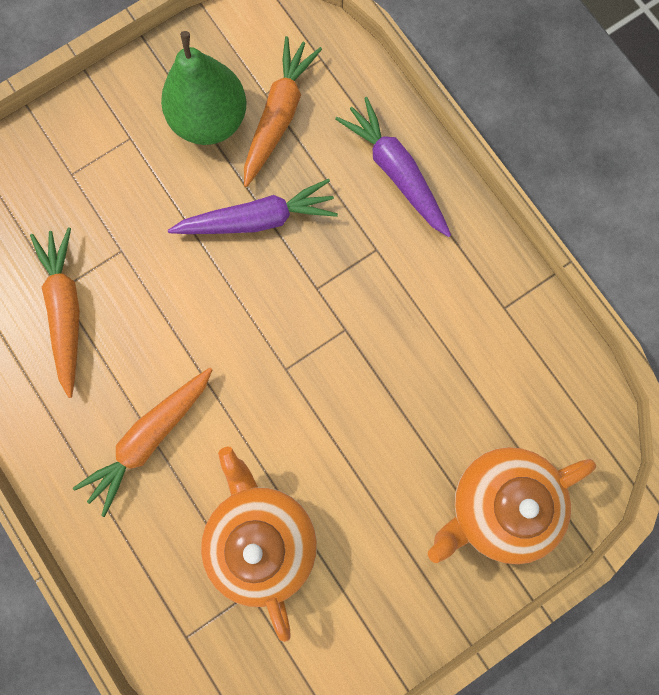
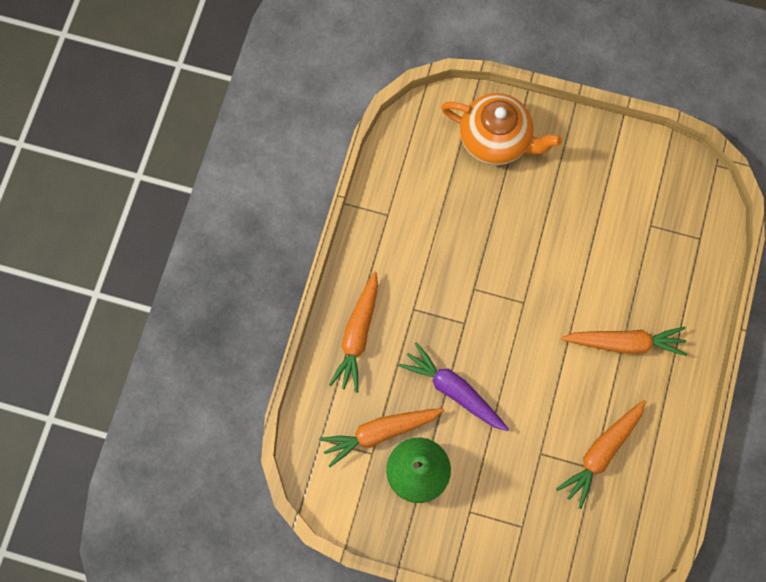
camera: 130 degrees left, 5 degrees down
orange teapot [201,447,317,642] -> none
purple carrot [335,97,451,237] -> orange carrot [329,271,378,393]

